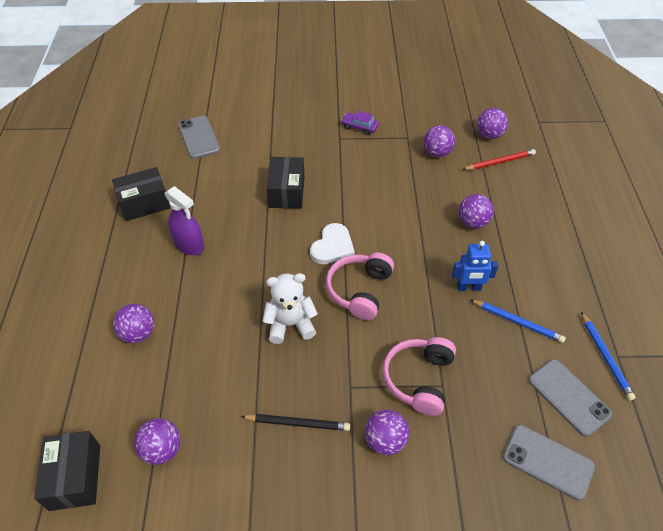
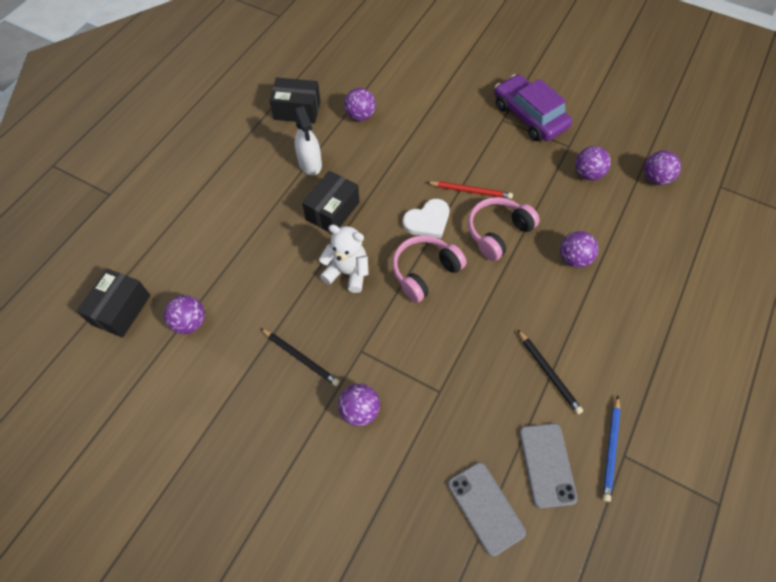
camera: 30 degrees right, 10 degrees up
purple ball [113,304,154,343] -> purple ball moved to [344,88,376,121]
purple spray bottle [165,186,204,255] -> white spray bottle [294,106,322,175]
grey phone [178,116,220,159] -> none
black box [267,157,305,209] -> black box moved to [302,171,359,234]
purple car [341,111,379,135] -> purple car [494,74,572,141], size x2.14
pink headphones [383,337,456,416] -> pink headphones moved to [468,197,540,261]
blue robot [452,241,498,291] -> none
red pencil [462,149,536,170] -> red pencil moved to [426,181,513,199]
blue pencil [470,299,566,343] -> black pencil [517,329,583,414]

